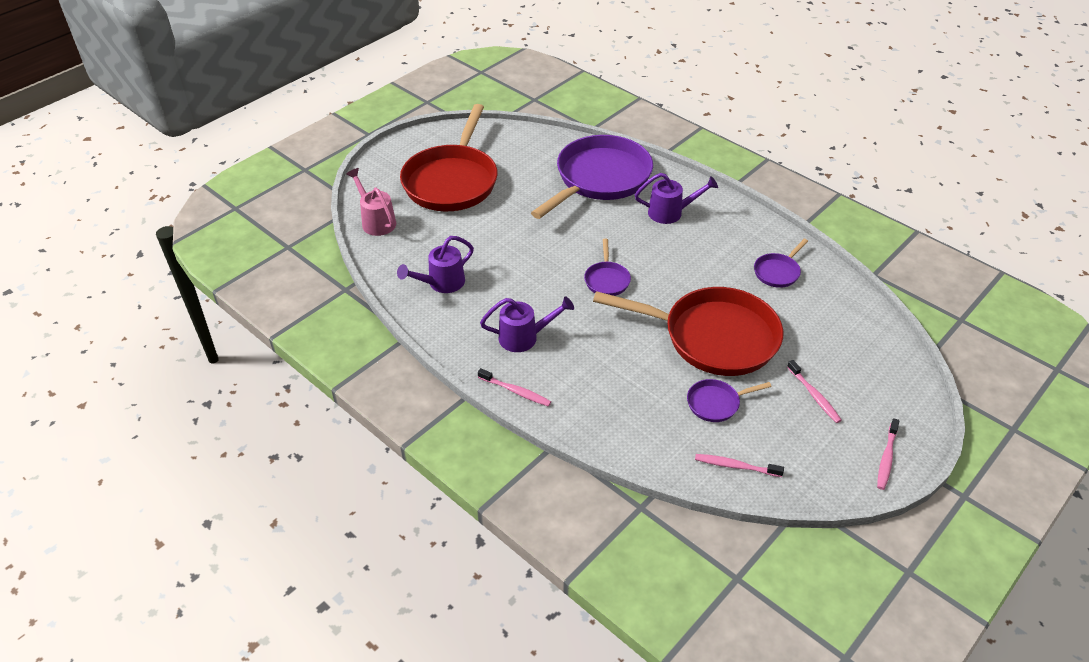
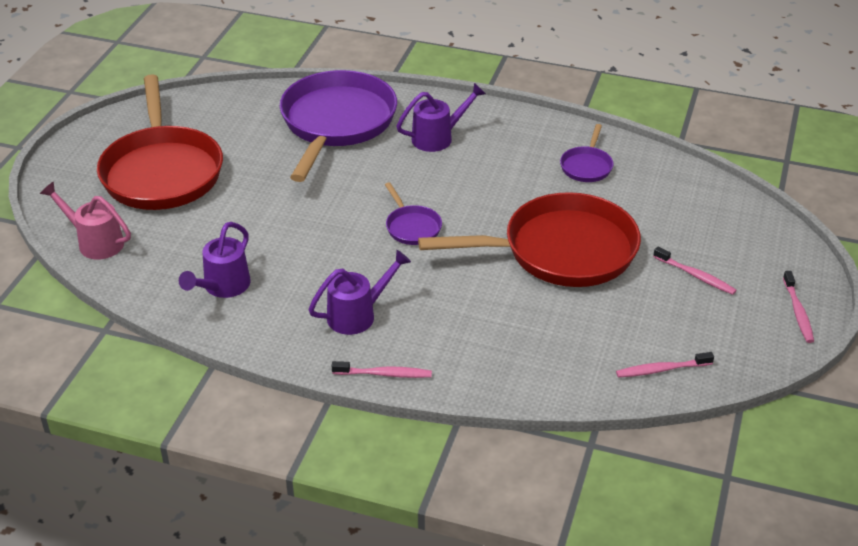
camera: 25 degrees left, 5 degrees down
purple pan [687,379,772,422] -> none

